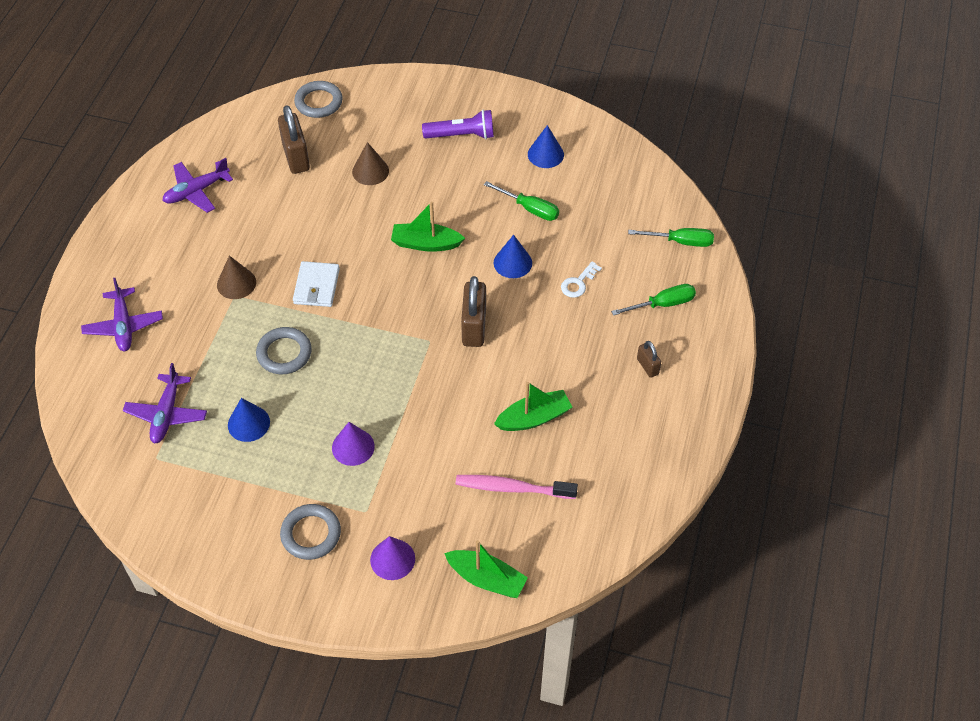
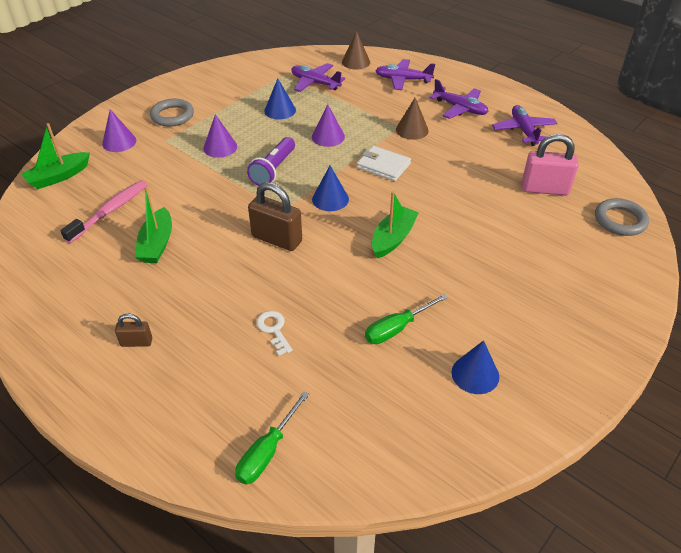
camera: 115 degrees right, 10 degrees down
grey ring [256,327,312,374] -> purple cone [312,104,345,147]
brown padlock [278,105,310,174] -> pink padlock [522,134,579,196]
brown cone [352,142,389,185] -> brown cone moved to [342,31,370,70]
purple flashlight [422,110,494,139] -> purple flashlight moved to [247,137,295,186]
blue cone [494,235,532,278] -> blue cone moved to [312,166,349,211]
green screwdriver [611,284,696,316] -> none
none -> purple plane [429,79,488,119]

